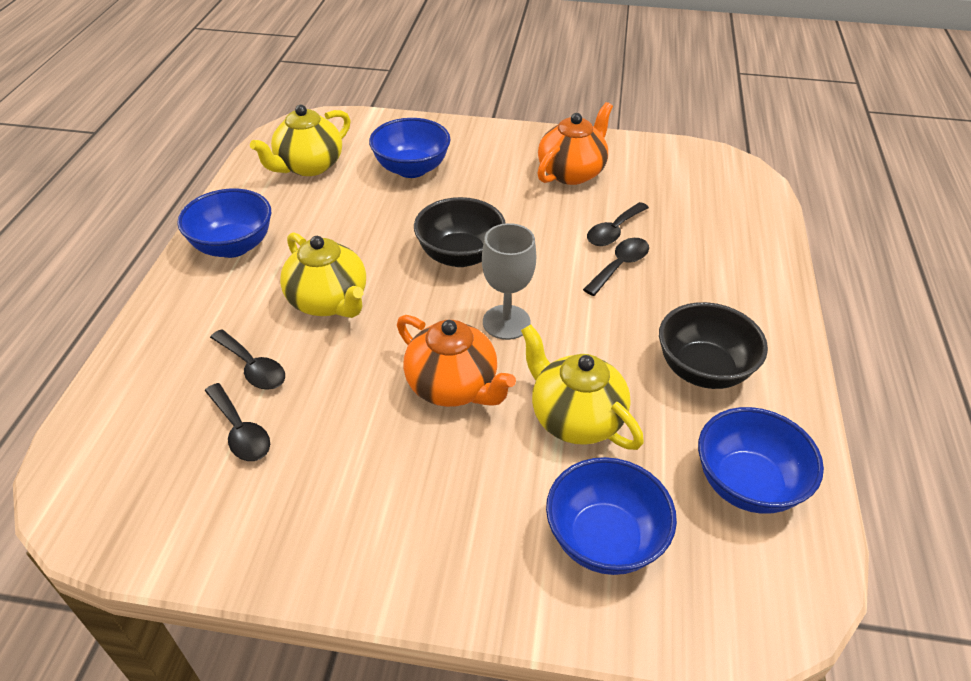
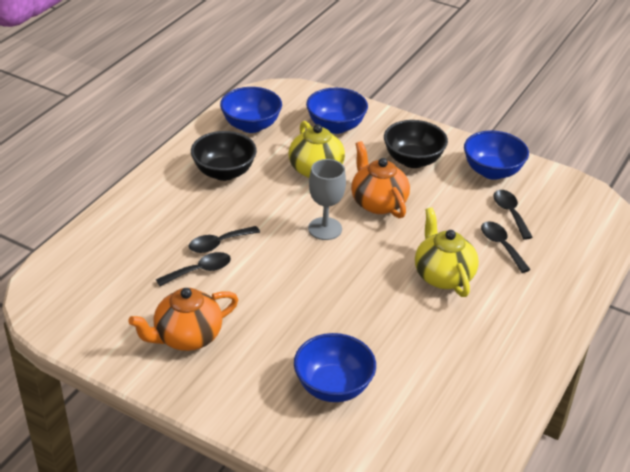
camera: 160 degrees left, 5 degrees down
blue bowl [177,189,271,258] -> blue bowl moved to [464,131,529,180]
yellow teapot [250,105,351,176] -> none
black bowl [414,197,506,267] -> black bowl moved to [384,120,448,168]

